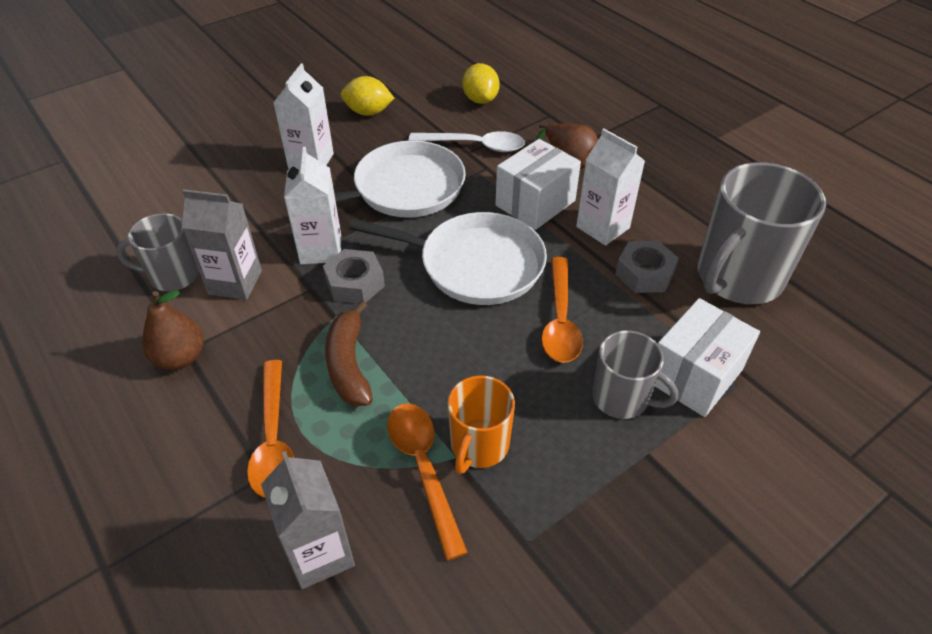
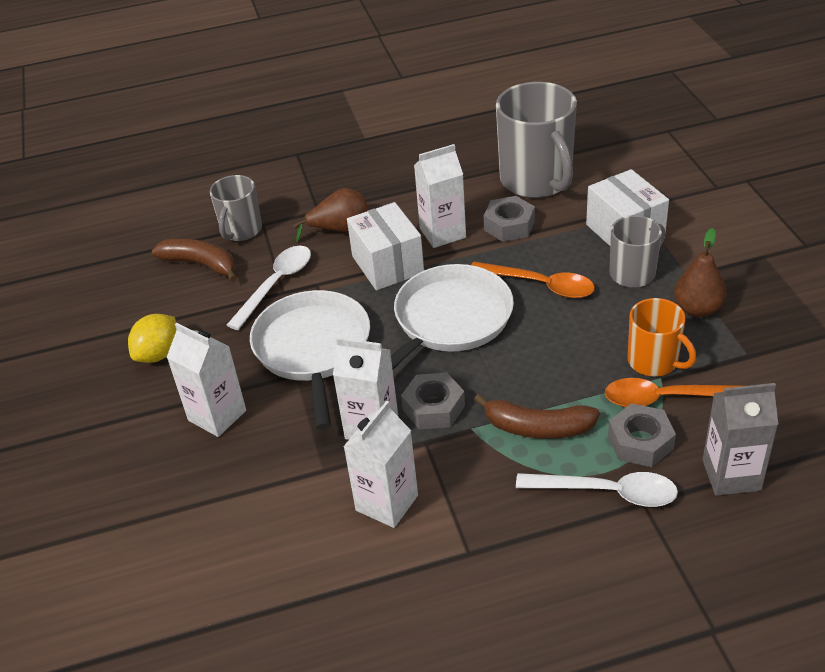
camera: 65 degrees left, 5 degrees down
grey mug [116,213,199,291] -> grey mug moved to [210,175,262,241]
brown pear [142,291,204,370] -> brown pear moved to [674,228,726,317]
grey carton [182,189,262,300] -> white carton [343,401,418,528]
orange spoon [247,360,294,498] -> white spoon [516,472,678,507]
yellow lemon [462,63,500,104] -> brown banana [152,239,237,282]
none -> grey nut [608,403,676,467]

